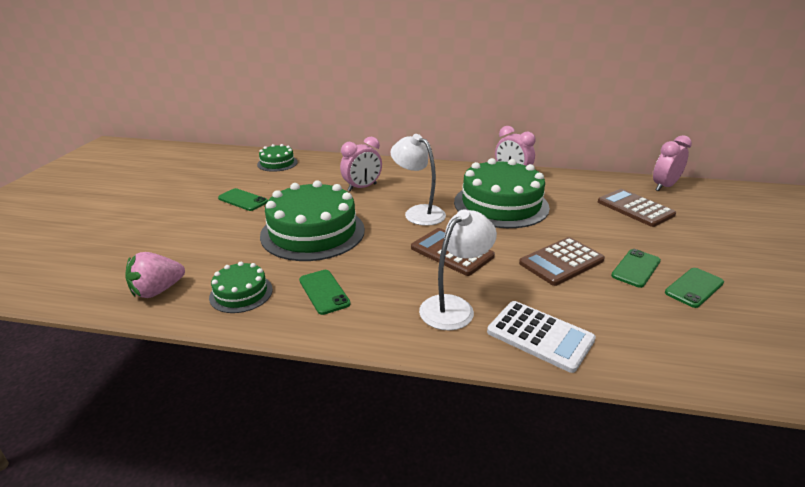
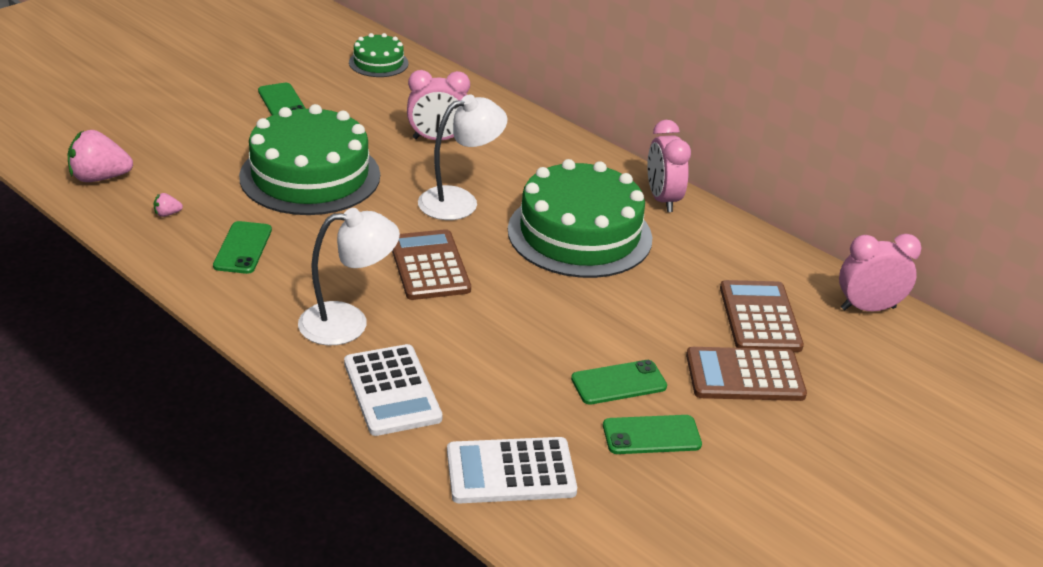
camera: 30 degrees right, 5 degrees up
green cake [209,262,273,313] -> pink strawberry [154,193,183,217]
white lamp [391,134,446,226] -> white lamp turned 75 degrees clockwise [418,94,507,220]
brown calculator [519,237,605,286] -> brown calculator moved to [686,347,807,401]
none -> white calculator [447,437,577,503]

